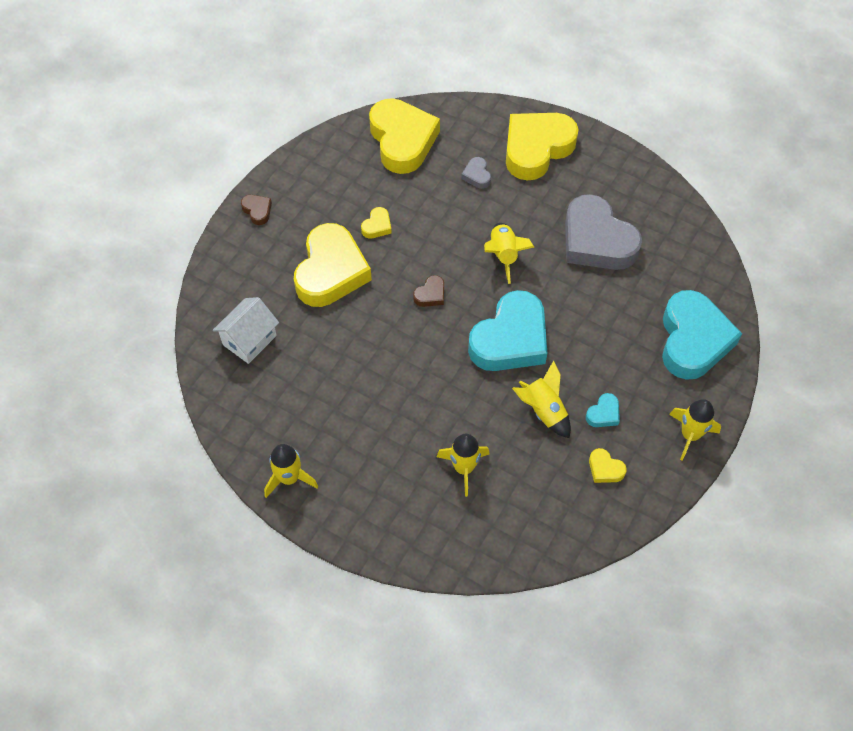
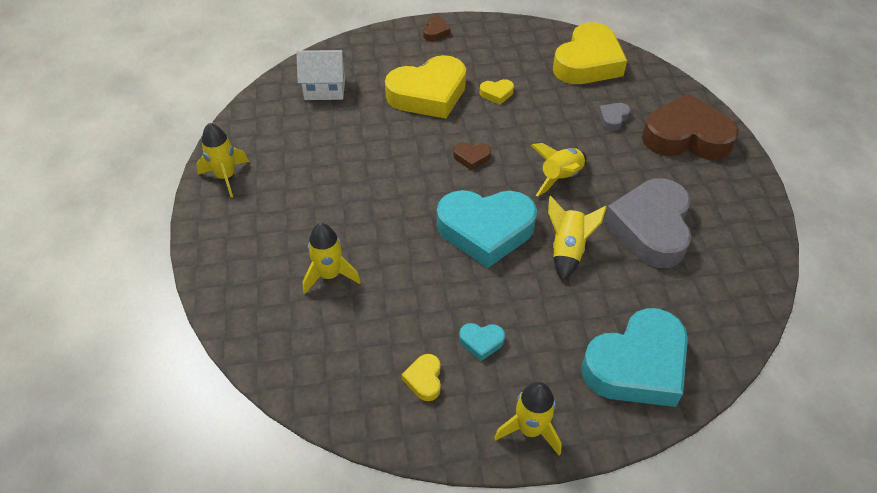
camera: 50 degrees right, 10 degrees down
yellow heart [506,113,579,180] -> brown heart [642,94,739,160]
yellow rocket [512,360,571,438] -> yellow rocket moved to [548,196,607,282]

